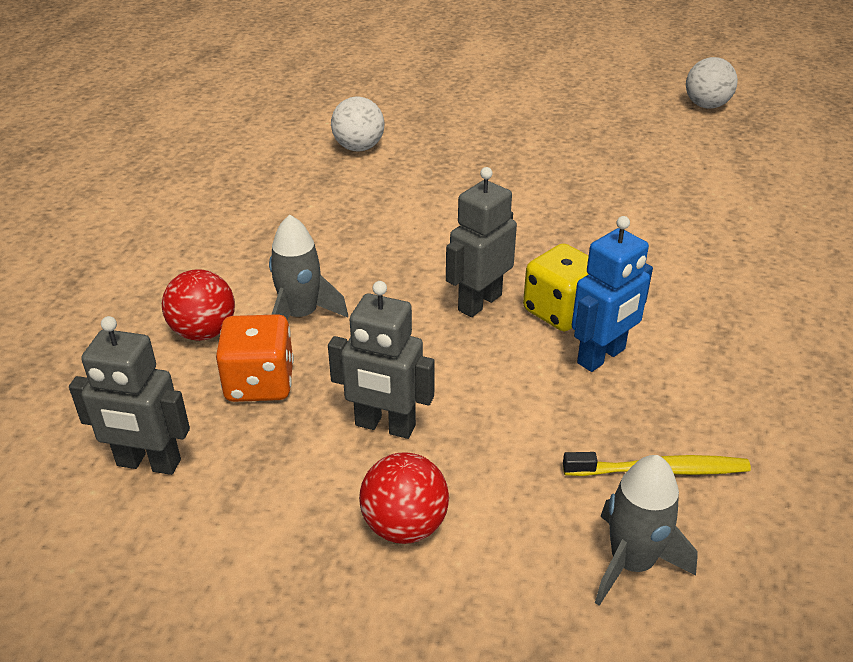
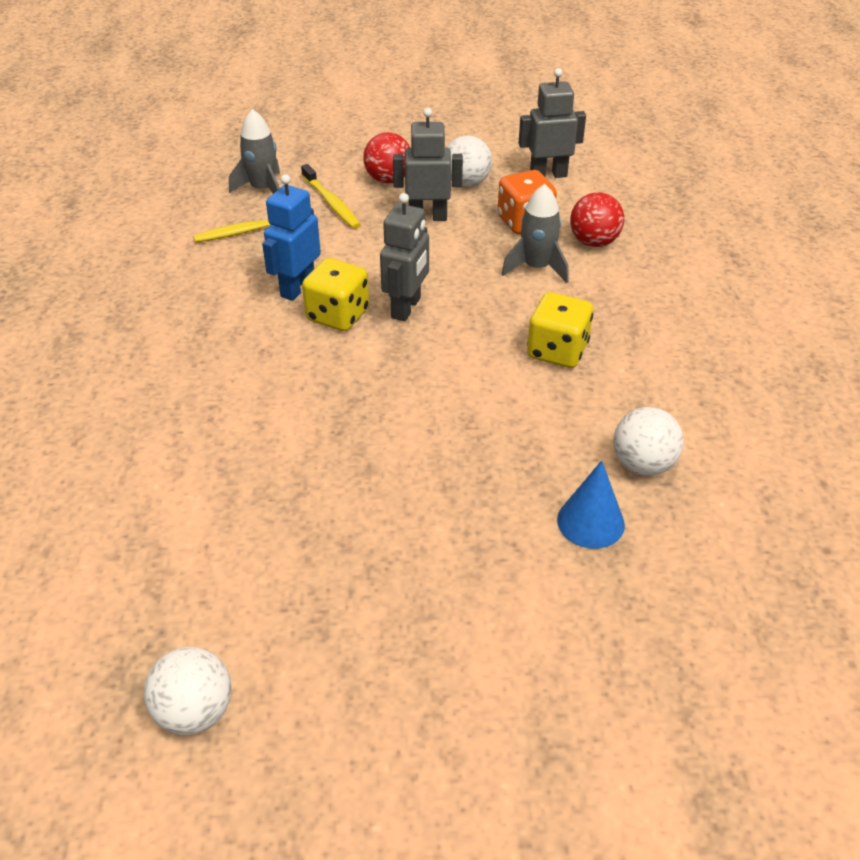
camera: 160 degrees right, 5 degrees up
none -> yellow toothbrush [301,164,361,229]
none -> white ball [447,136,492,187]
none -> yellow dice [527,292,593,368]
none -> blue cone [557,460,625,549]

